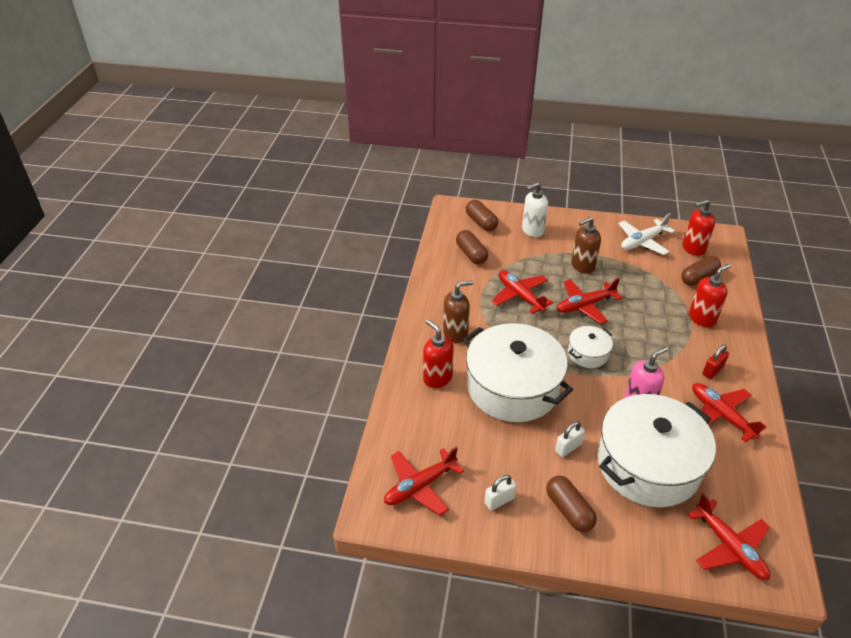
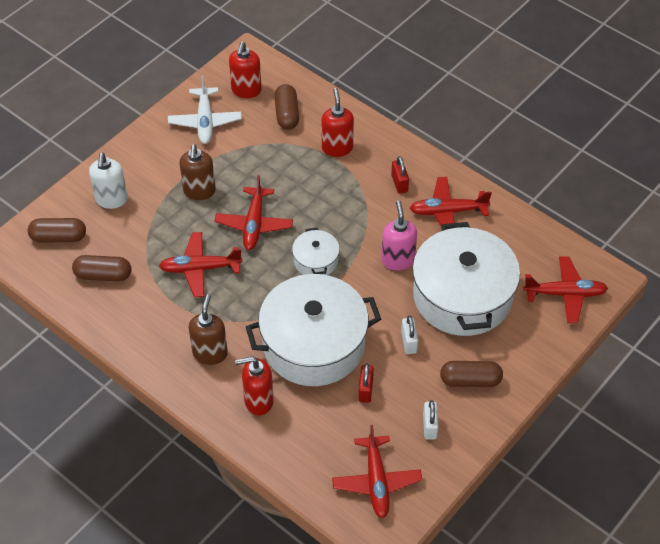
camera: 60 degrees left, 10 degrees up
none -> red padlock [358,364,374,403]

